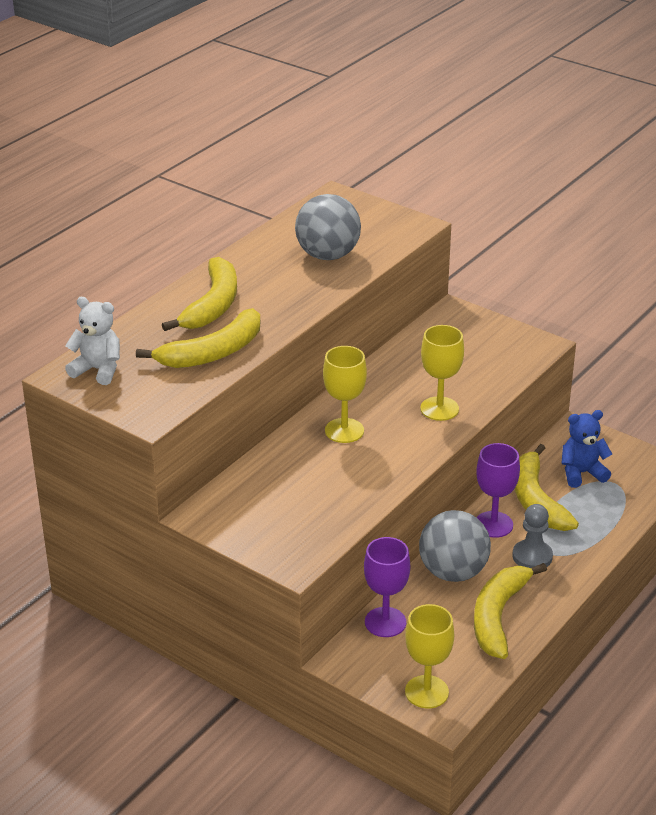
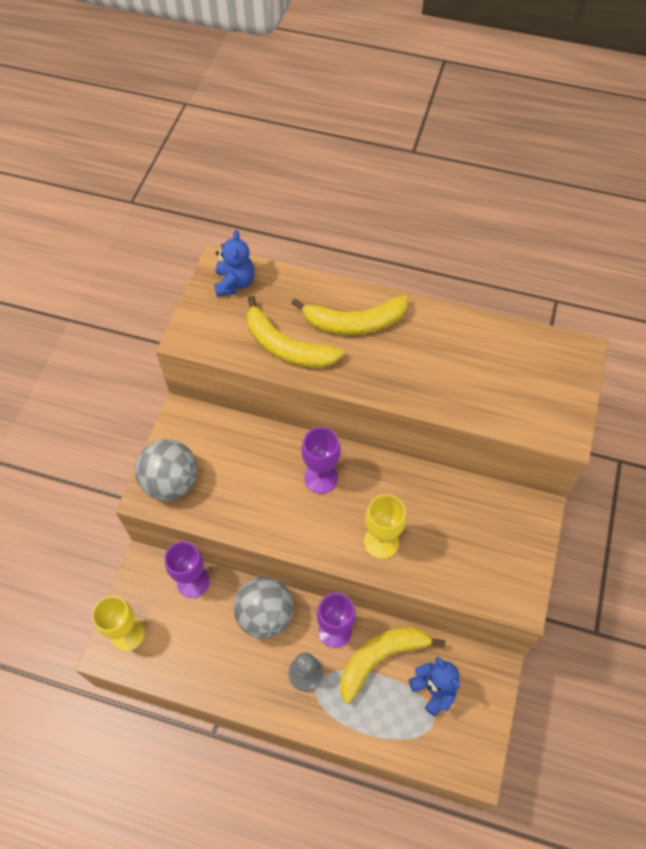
camera: 70 degrees right, 25 degrees up
white teddy bear [65,297,120,385] -> blue teddy bear [214,230,255,297]
grey ball [295,194,361,260] -> grey ball moved to [135,439,198,501]
yellow goblet [323,346,367,443] -> purple goblet [302,427,341,493]
yellow banana [474,563,547,659] -> none

